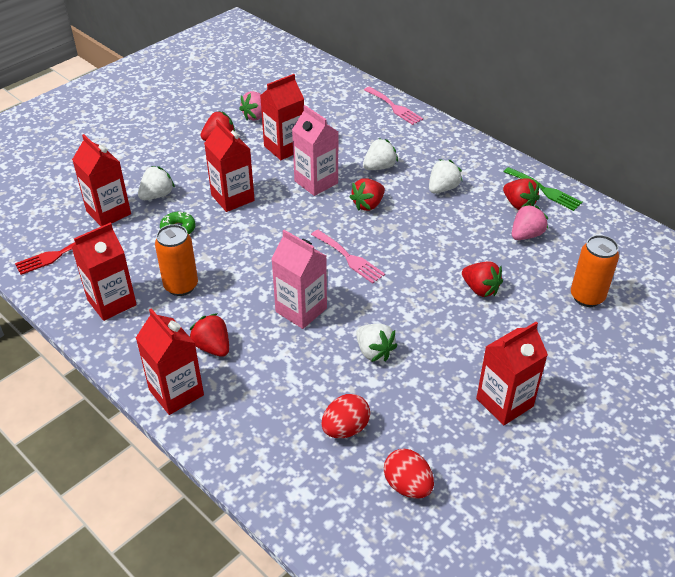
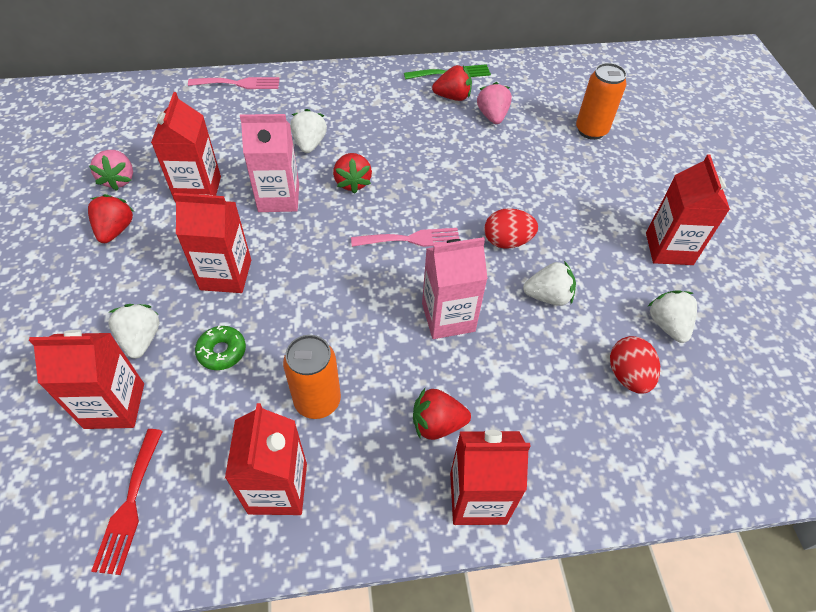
camera: 55 degrees left, 10 degrees up
red egg [384,449,434,499] -> red egg moved to [484,208,538,249]
white strawberry [429,159,462,194] -> white strawberry moved to [647,290,697,343]
red strawberry [462,261,503,297] -> none

